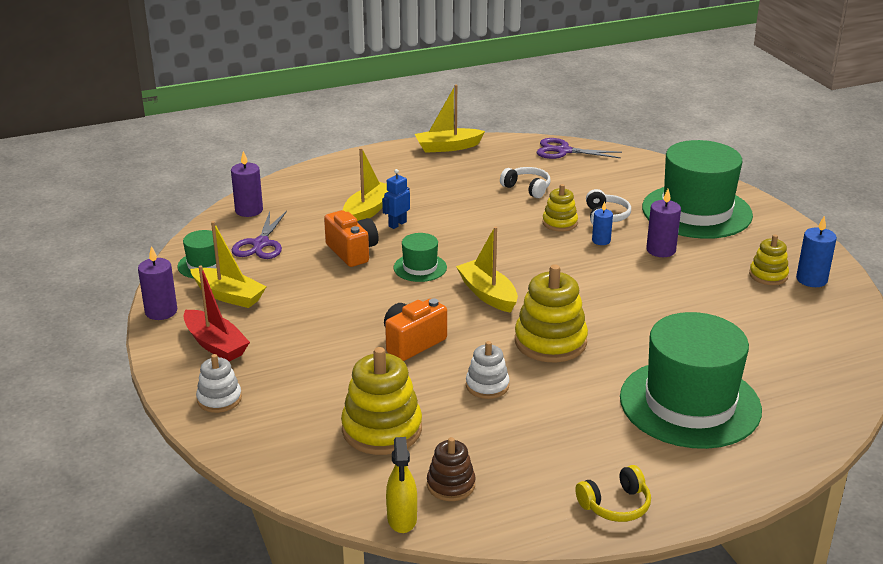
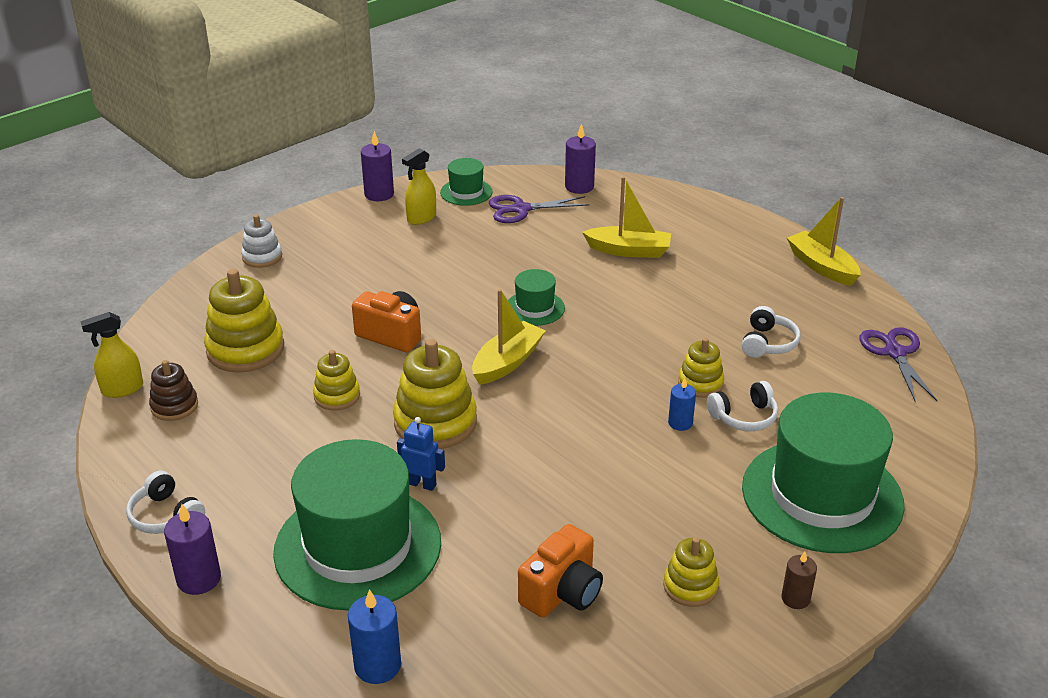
camera: 70 degrees right, 5 degrees up
red boat [183,265,250,361] -> none
yellow boat [190,221,267,308] -> yellow spray bottle [402,148,436,225]
orange camera [324,210,379,267] -> orange camera moved to [518,524,603,618]
blue robot [382,169,410,229] -> blue robot moved to [397,417,445,491]
white stacking toy [466,341,510,399] -> yellow stacking toy [313,350,360,410]
yellow headphones [575,465,651,522] -> white headphones [126,471,205,534]
purple candle [646,189,681,257] -> purple candle moved to [164,504,221,595]
blue candle [796,216,837,287] -> blue candle moved to [348,589,401,684]
none -> brown candle [782,551,817,609]

